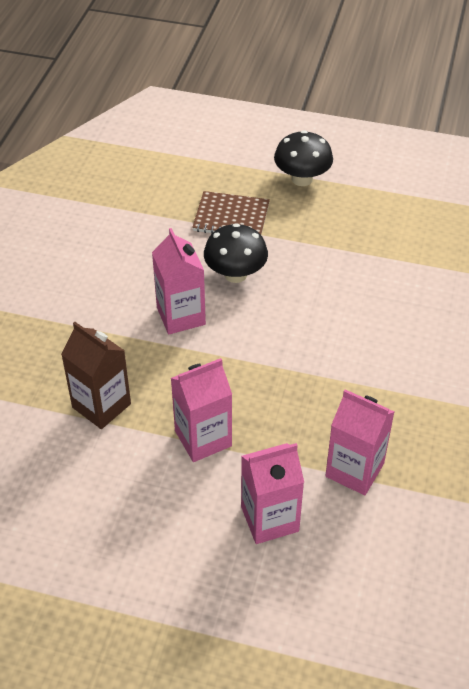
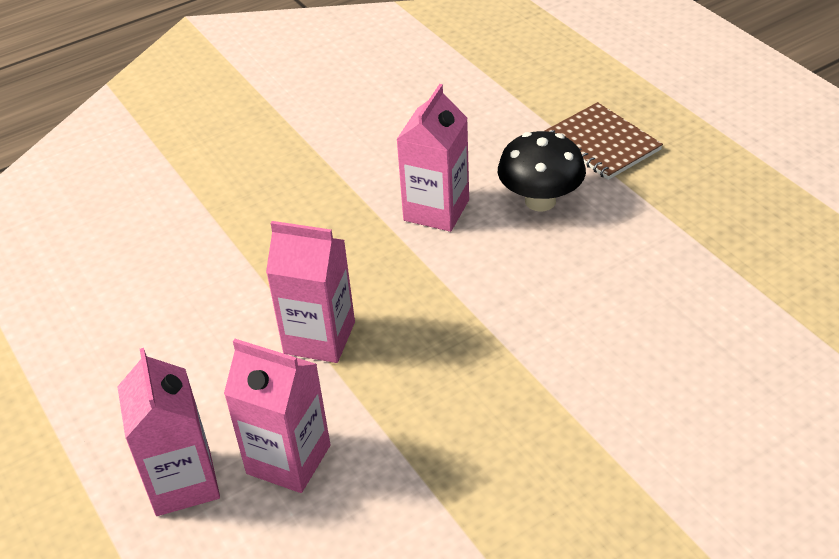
camera: 45 degrees right, 5 degrees down
brown carton [61,322,131,429] -> none
black mushroom [274,130,333,186] -> none
pink carton [325,389,394,495] -> pink carton moved to [117,348,220,516]

